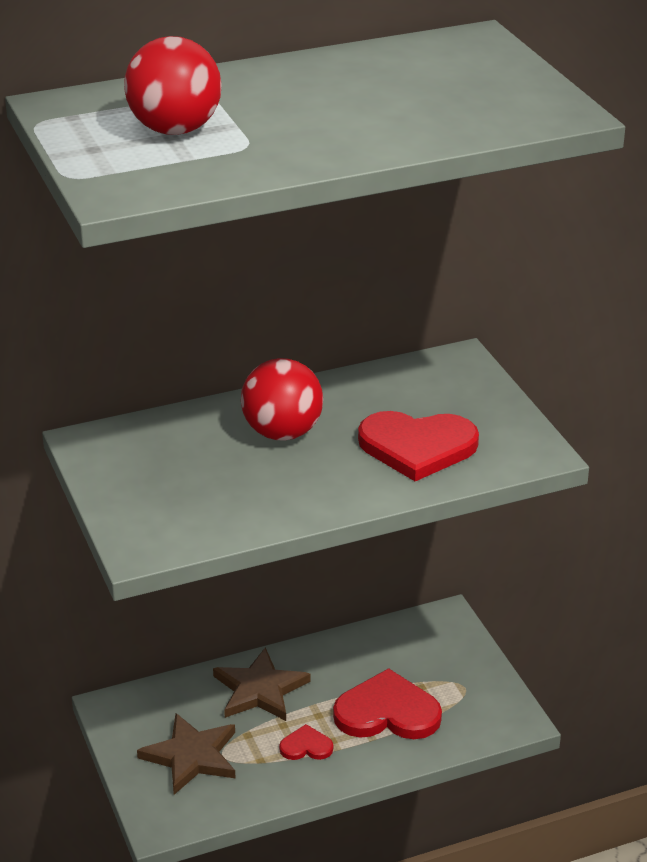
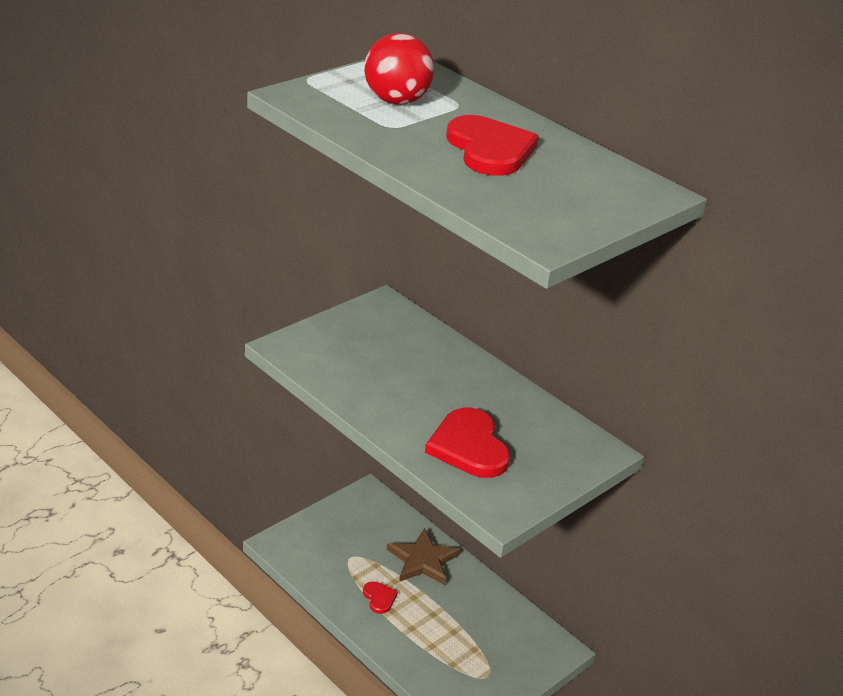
camera: 65 degrees right, 0 degrees up
brown star [137,713,236,795] -> none
red ball [241,358,323,441] -> none
red heart [333,668,442,739] -> red heart moved to [446,115,539,176]

